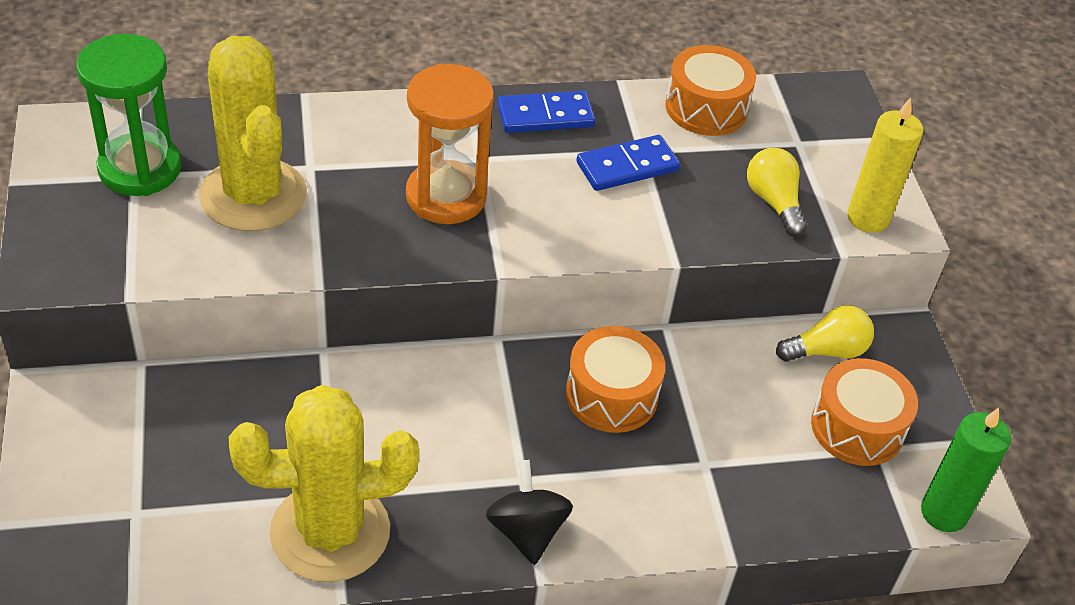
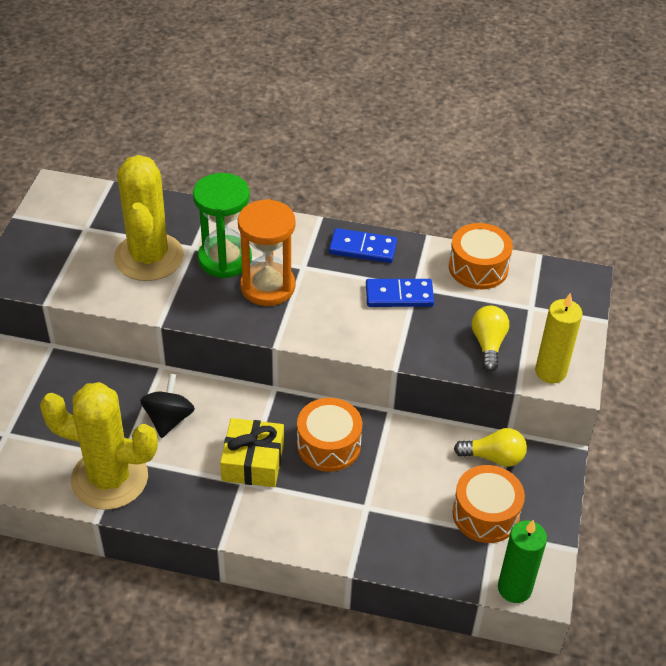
camera: 25 degrees right, 0 degrees up
green hourglass [76,34,181,196] -> green hourglass moved to [193,173,252,278]
black spinning top [486,460,573,565] -> black spinning top moved to [140,374,195,438]
none -> yellow gift [220,418,284,487]

